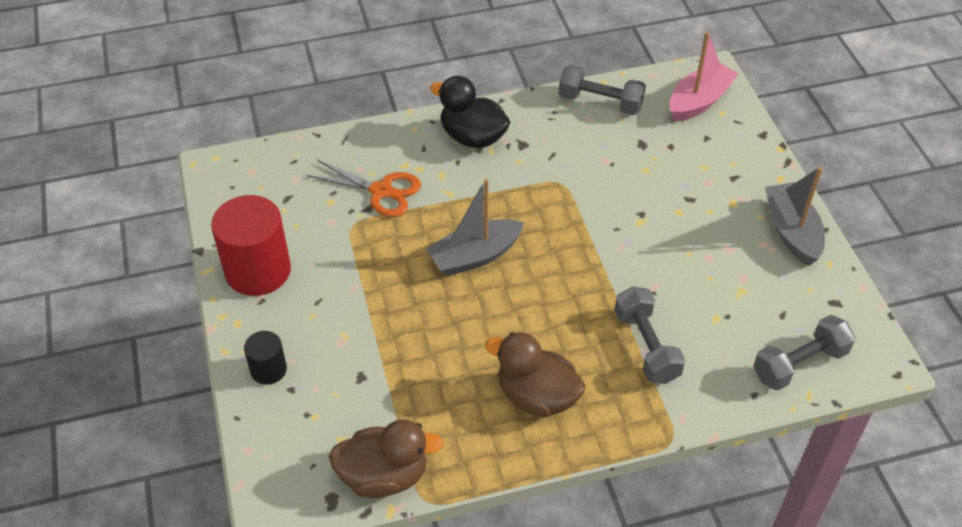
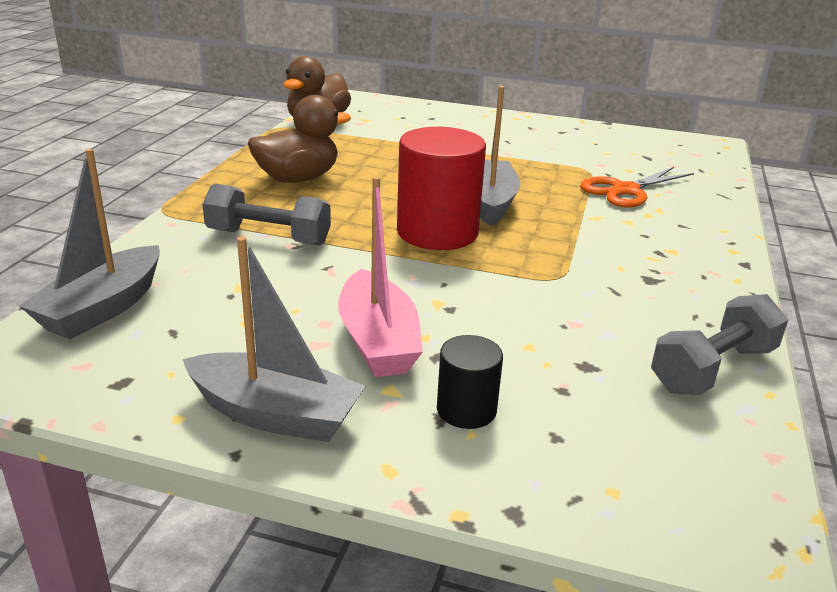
camera: 120 degrees right, 20 degrees down
red cylinder [211,195,291,296] -> red cylinder moved to [397,127,486,250]
black cylinder [244,331,287,385] -> black cylinder moved to [437,335,503,429]
black duck [430,76,510,148] -> none
pink boat [670,32,739,122] -> pink boat moved to [338,176,423,377]
grey dumbbell [753,315,856,390] -> grey boat [19,149,160,339]

